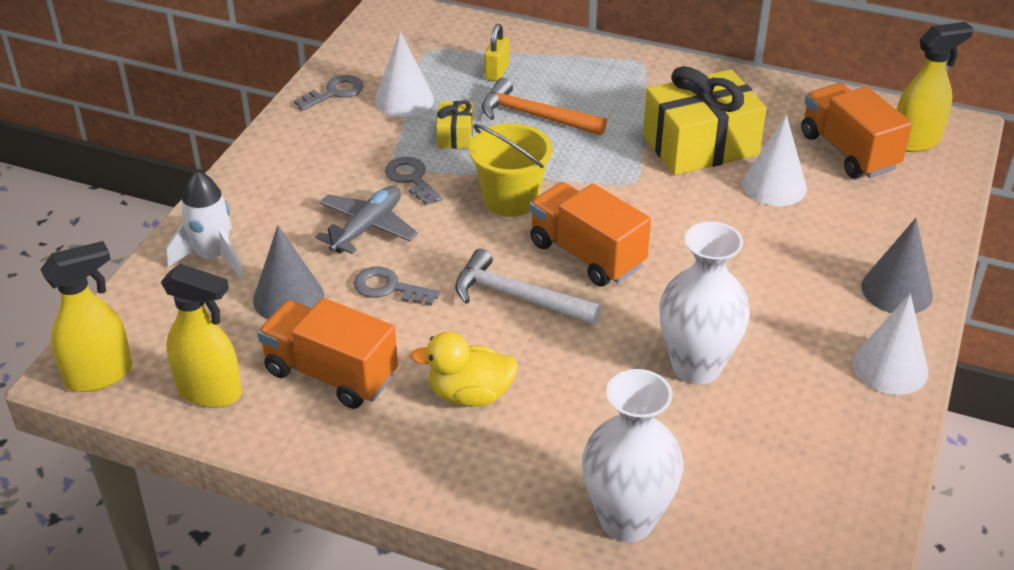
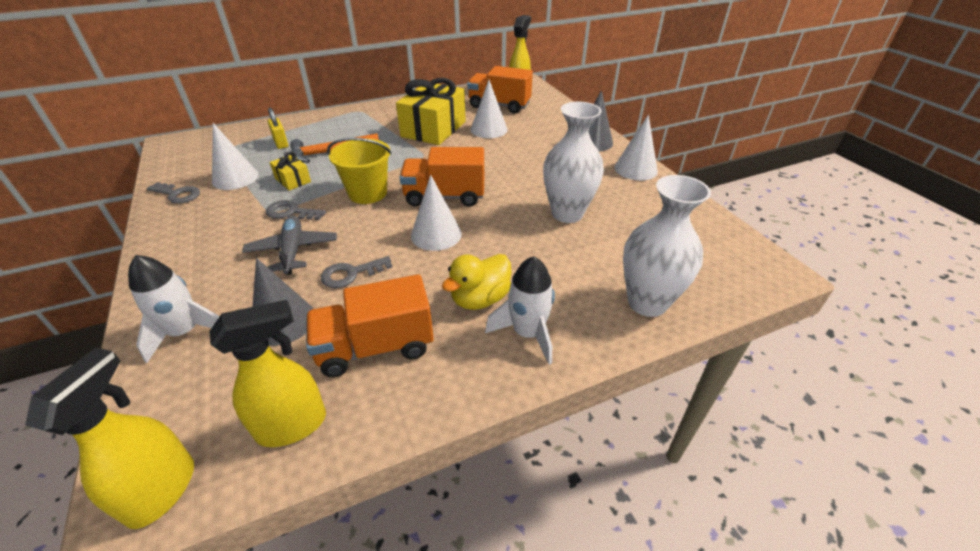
camera: 45 degrees left, 0 degrees up
grey key [294,75,364,111] -> grey key turned 105 degrees clockwise [147,182,200,204]
white hammer [455,248,602,325] -> white cone [411,175,462,251]
none -> white rocket [485,256,555,365]

